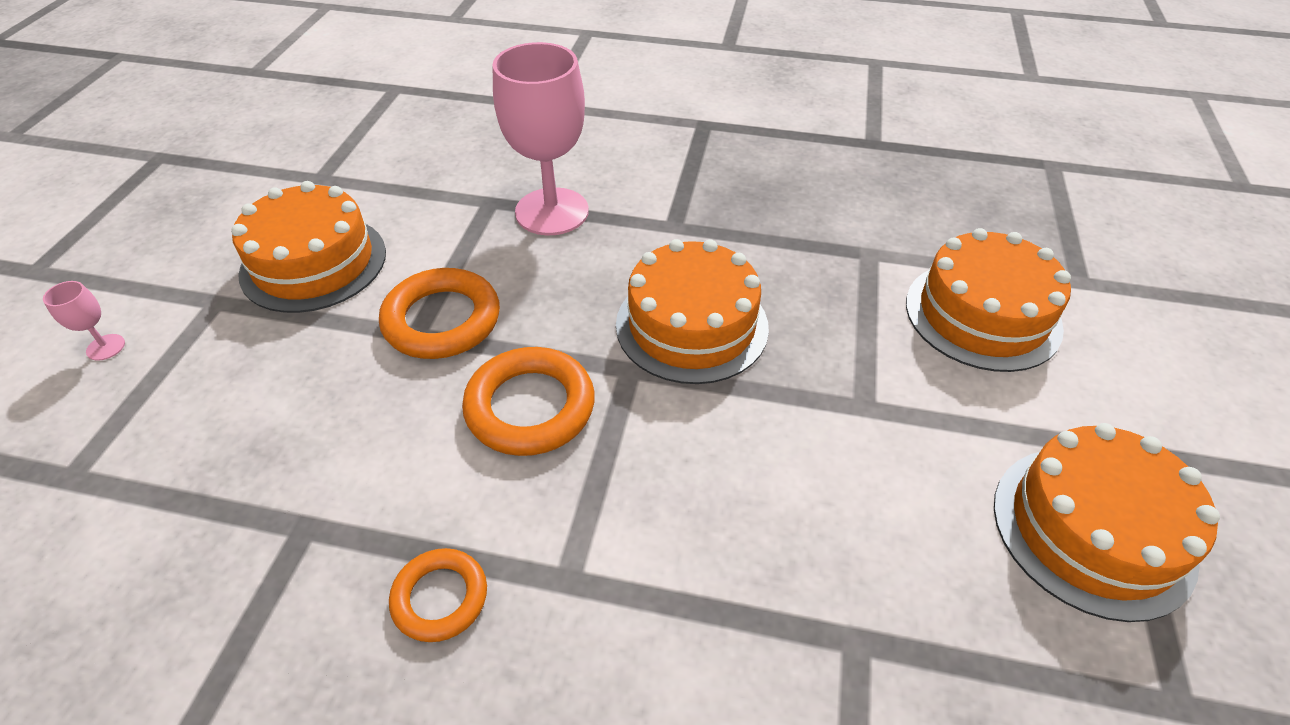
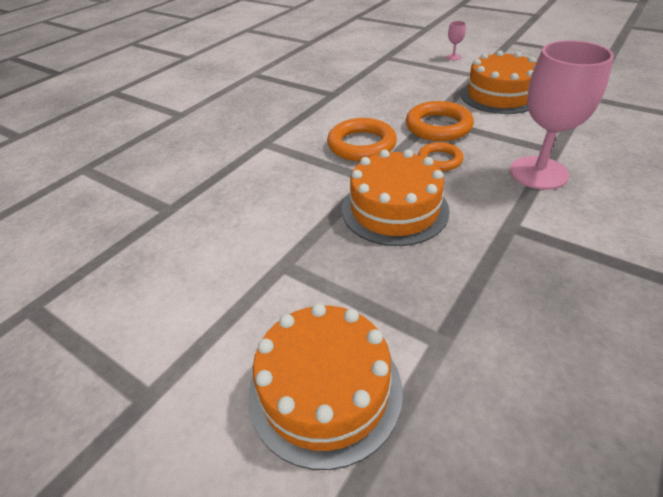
camera: 115 degrees right, 5 degrees down
orange ring [389,548,487,642] -> orange ring moved to [418,142,463,171]
orange cake [994,423,1220,622] -> none

